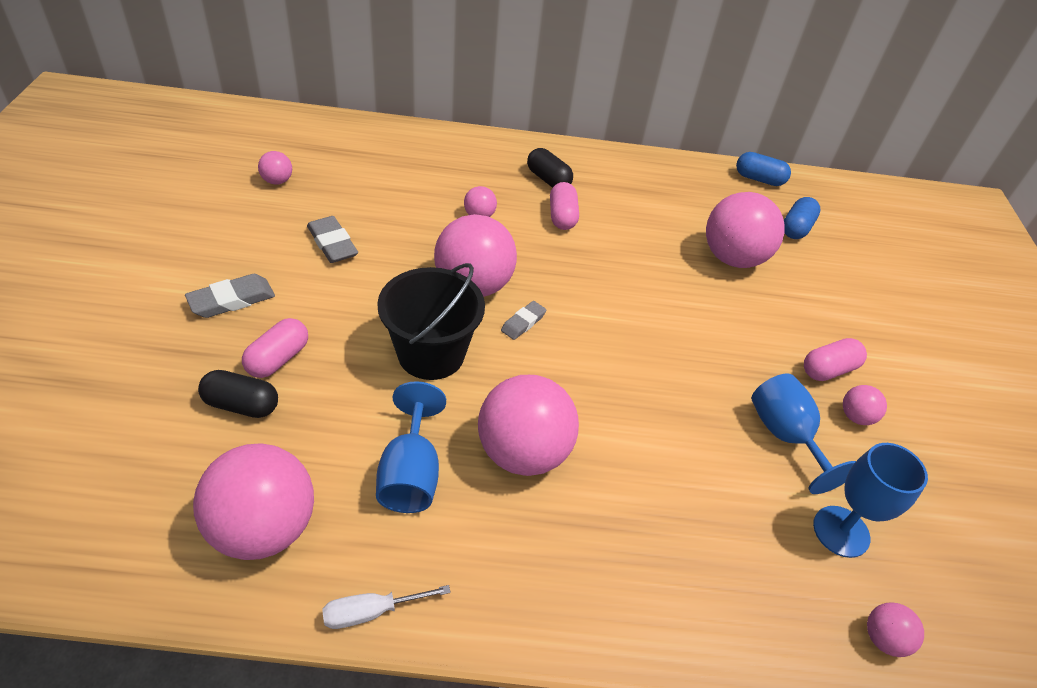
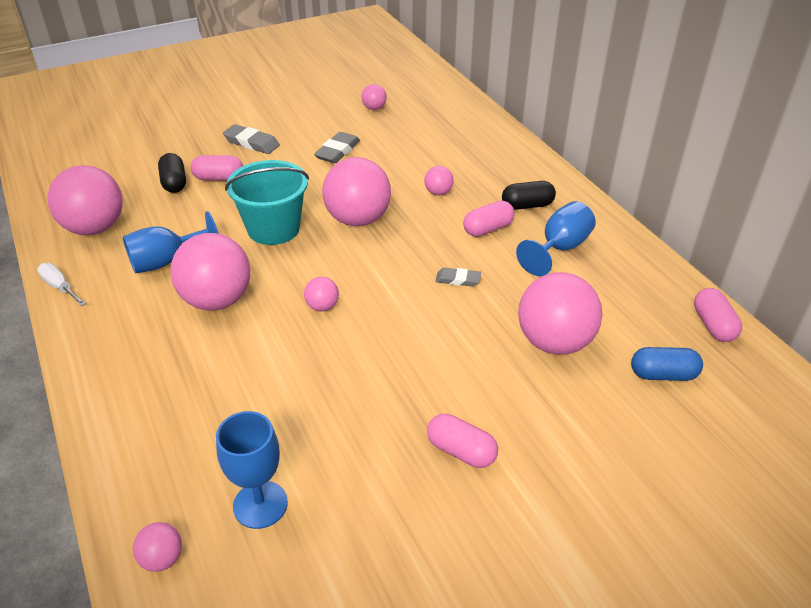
camera: 65 degrees right, 5 degrees down
black bucket [377,263,485,380] -> turquoise bucket [225,160,309,245]
grey eraser [501,301,546,340] -> grey eraser moved to [435,268,481,287]
black capsule [527,148,573,188] -> black capsule turned 60 degrees clockwise [502,181,556,210]
blue capsule [736,152,791,186] -> pink capsule [694,288,742,342]
blue goblet [751,373,856,494] -> blue goblet moved to [516,201,596,276]
pink ball [843,385,887,425] -> pink ball moved to [304,277,339,311]

